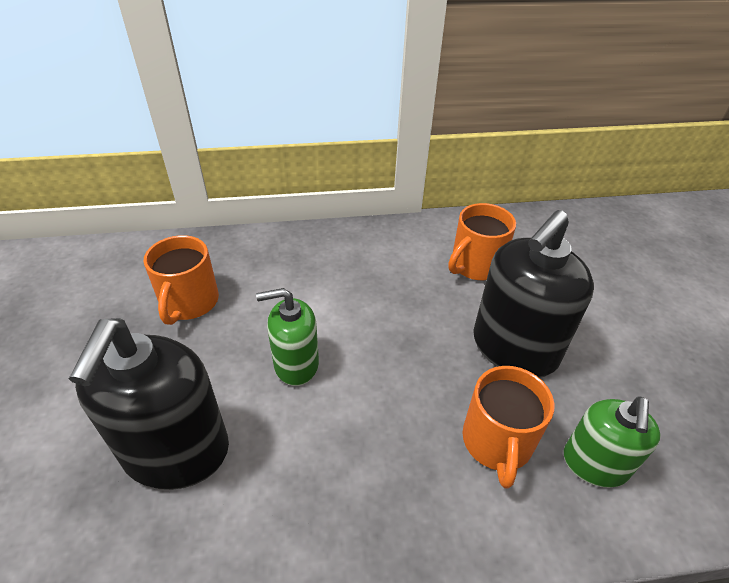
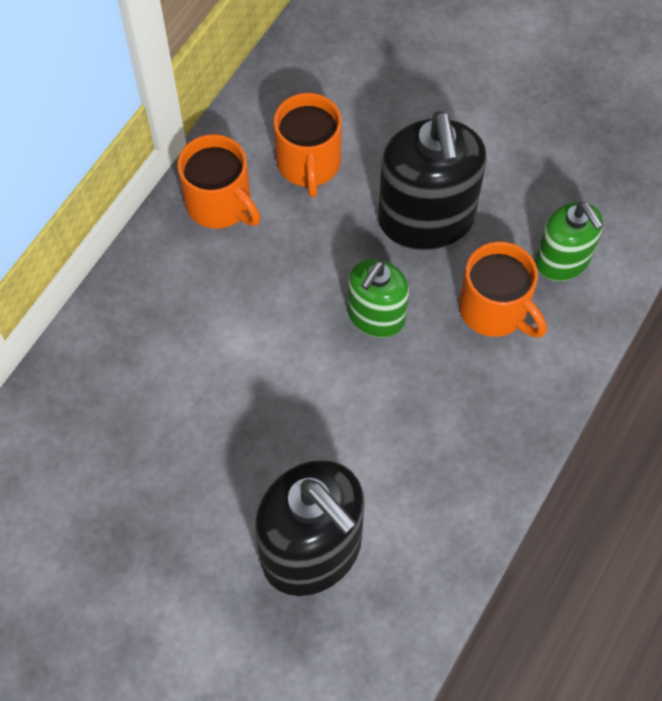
camera: 50 degrees left, 20 degrees up
orange mug [144,235,219,325] -> orange mug moved to [177,134,261,229]
green soap dispenser [256,288,319,386] -> green soap dispenser moved to [348,259,409,338]

